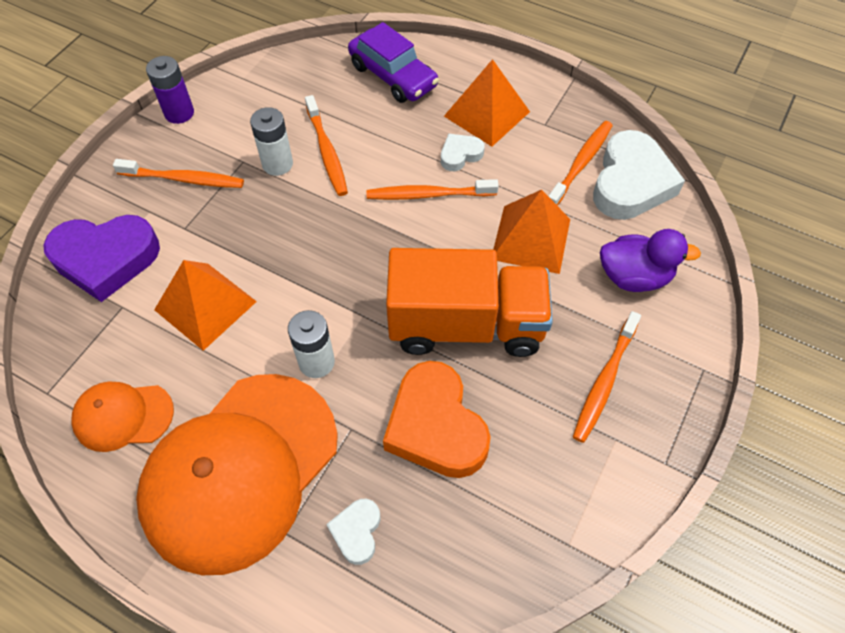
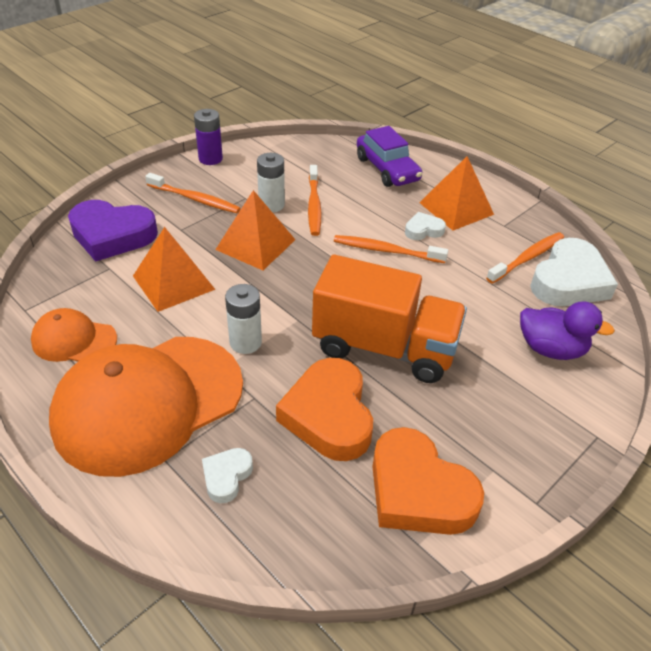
camera: 15 degrees right, 15 degrees down
orange pyramid [493,190,570,274] -> orange pyramid moved to [215,190,295,270]
orange toothbrush [573,311,641,443] -> none
none -> orange heart [372,427,484,535]

